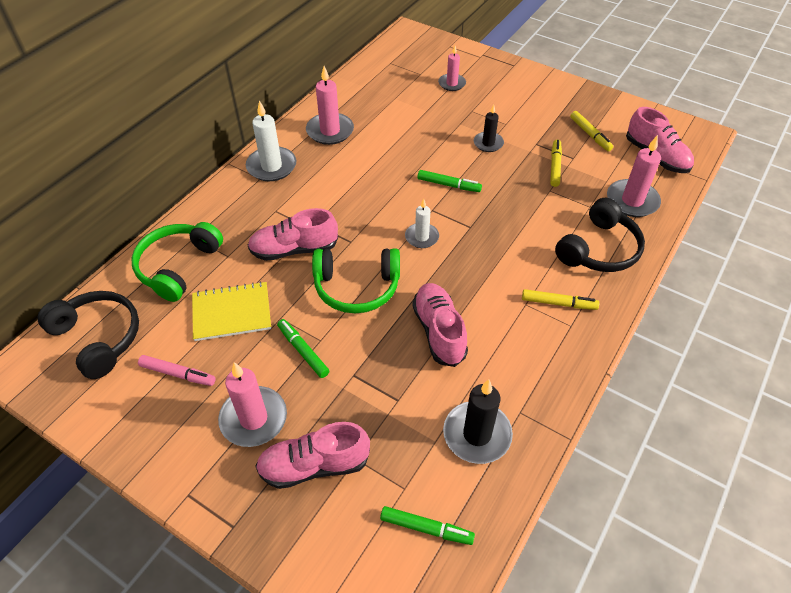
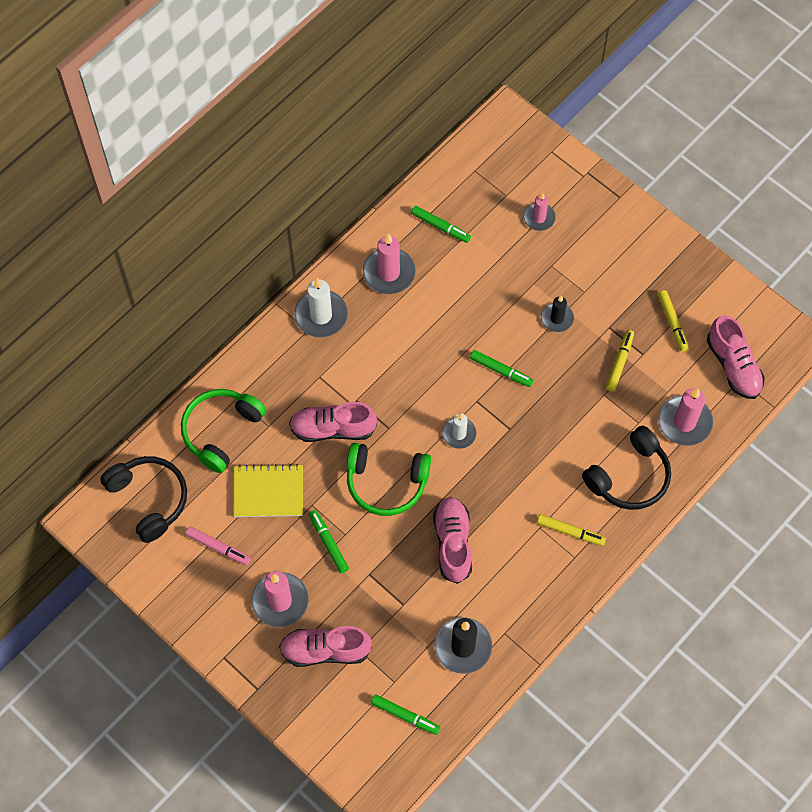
camera: 10 degrees right, 15 degrees up
none -> green marker [411,206,471,243]

